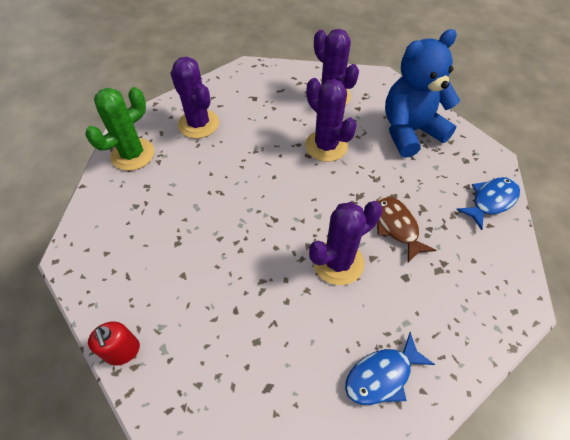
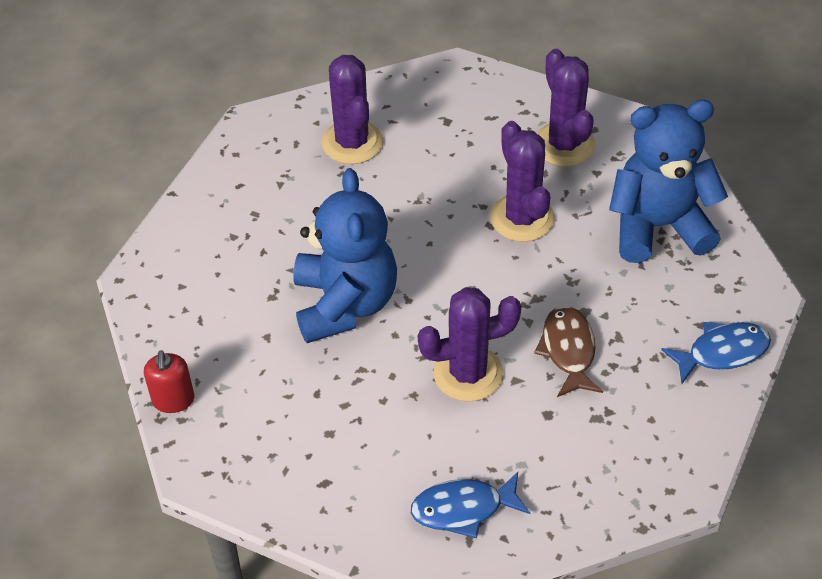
camera: 20 degrees right, 5 degrees down
green cactus [85,87,154,171] -> none
none -> blue teddy bear [293,168,397,343]

